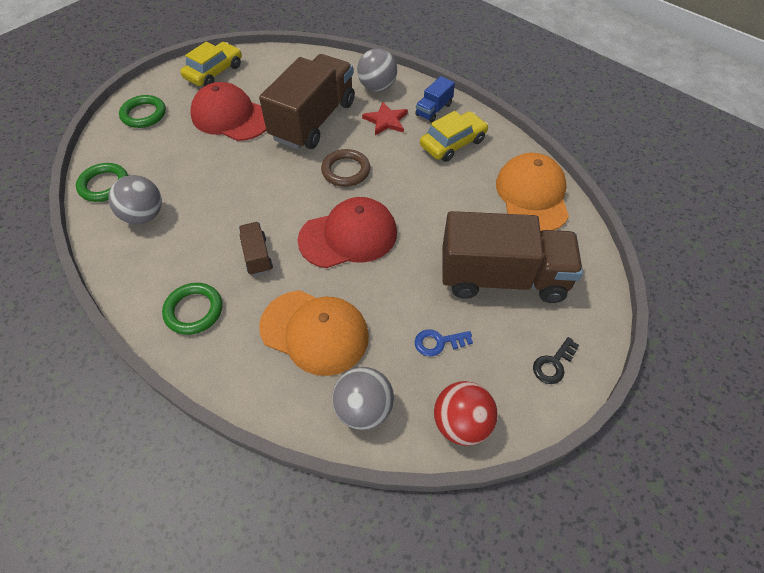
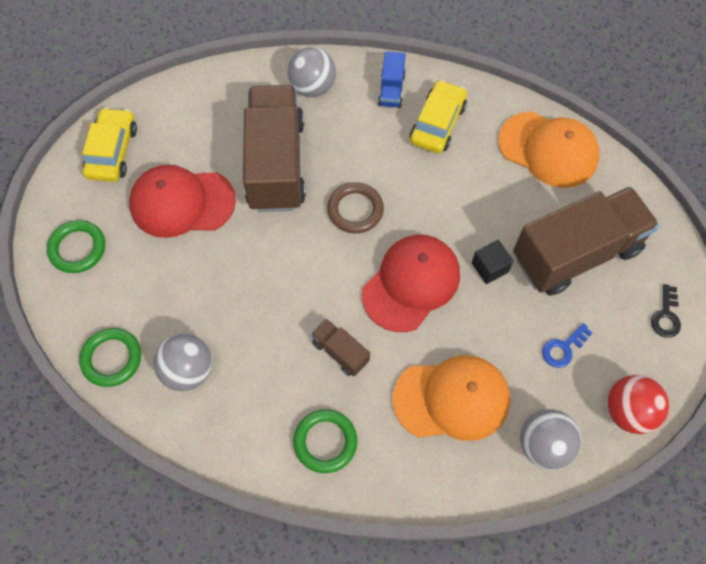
camera: 30 degrees left, 10 degrees up
red star [362,101,408,135] -> none
orange cap [496,153,569,231] -> orange cap turned 150 degrees clockwise [498,111,600,188]
none -> black cube [472,240,514,284]

